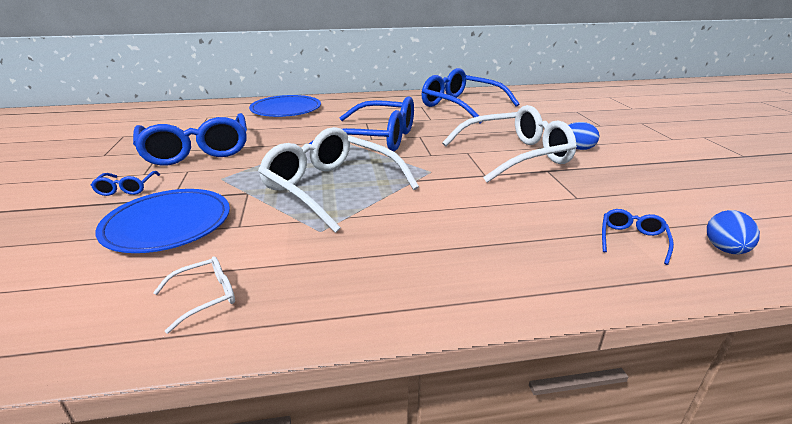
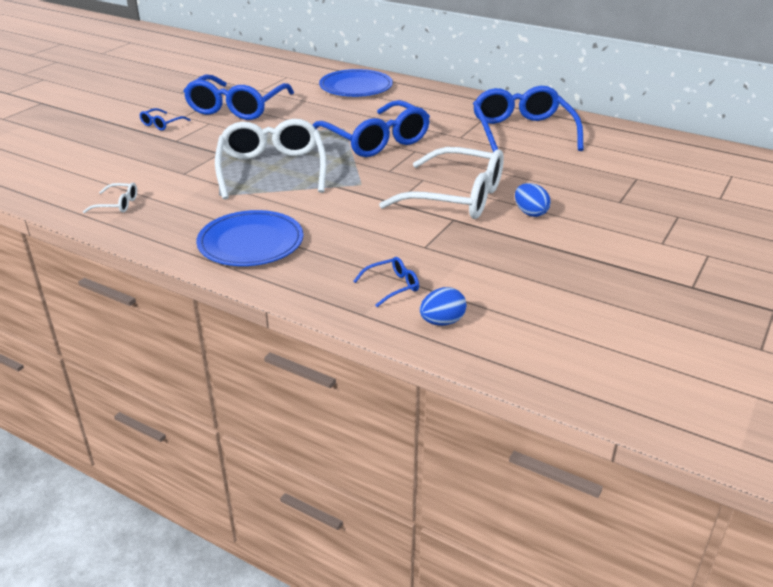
camera: 40 degrees right, 5 degrees up
blue plate [95,189,230,253] -> blue plate moved to [196,210,304,266]

